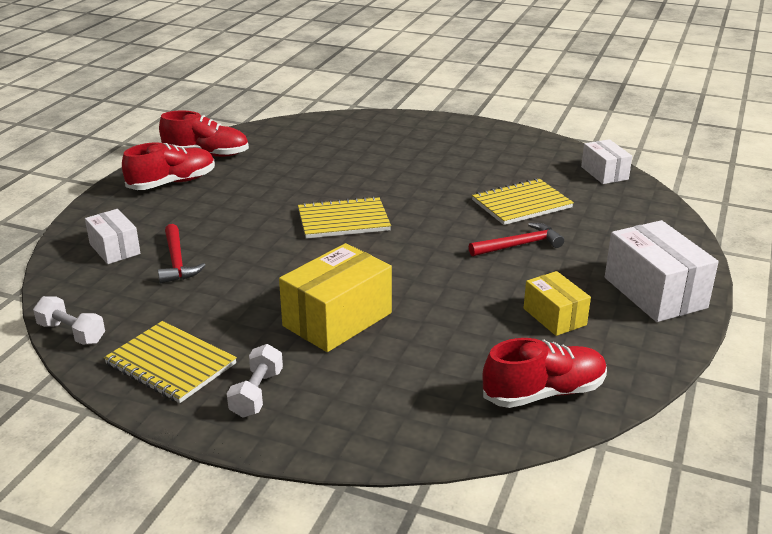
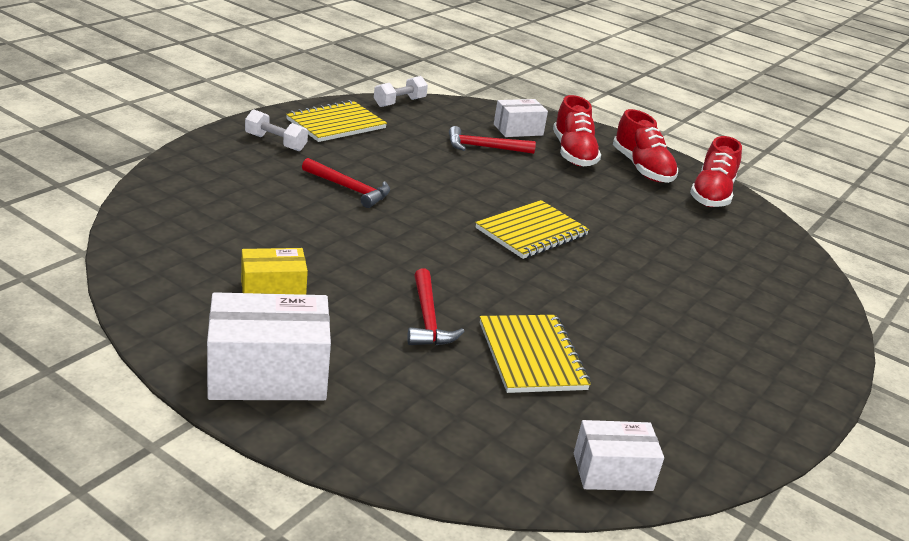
camera: 100 degrees right, 0 degrees up
yellow box [279,243,392,352] -> red hammer [302,158,390,208]
yellow notebook [298,196,391,239] -> yellow notebook turned 45 degrees clockwise [475,200,589,259]
red shoe [483,338,607,408] -> red shoe moved to [553,95,601,166]

